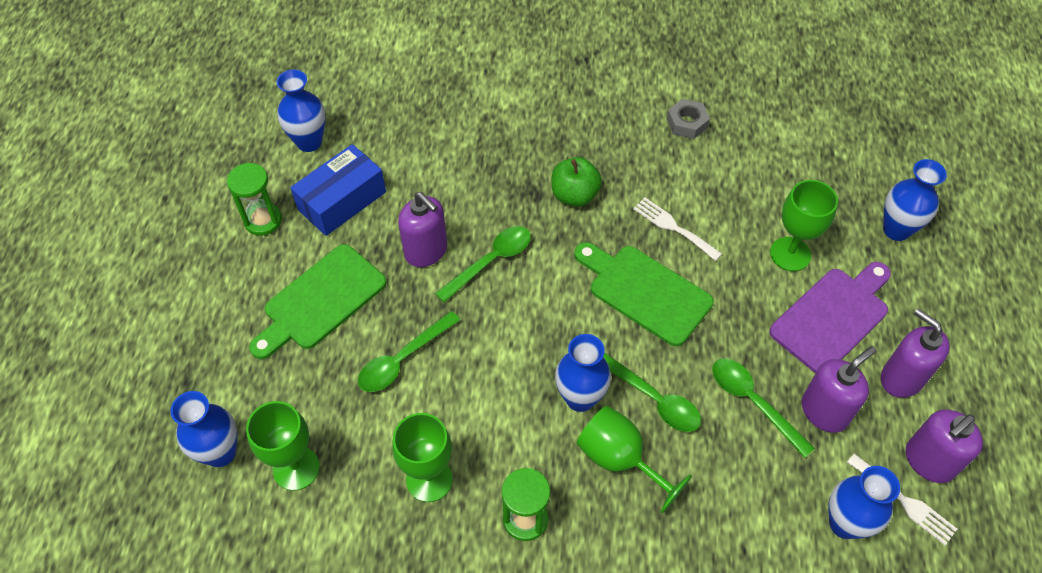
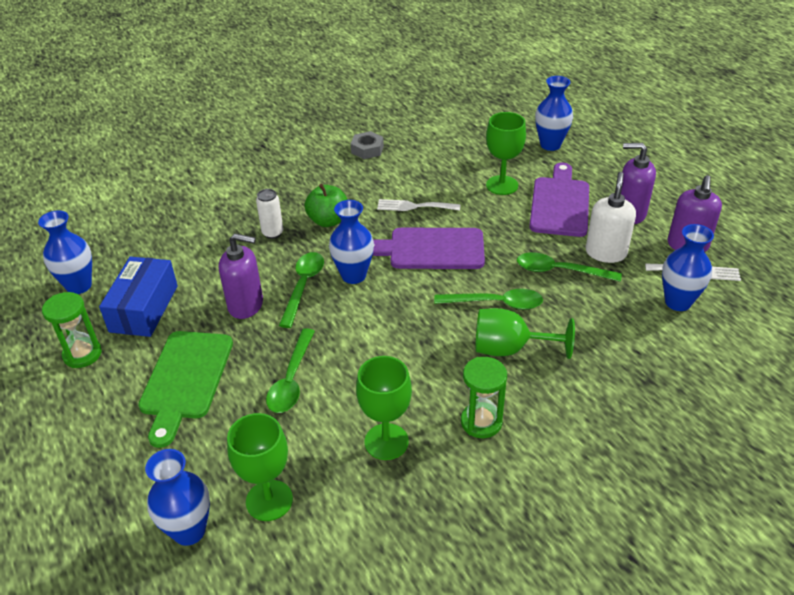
camera: 35 degrees left, 15 degrees down
blue vase [555,334,611,412] -> blue vase moved to [329,200,374,284]
green cutting board [574,242,714,346] -> purple cutting board [373,228,485,269]
purple soap dispenser [802,346,876,433] -> white soap dispenser [586,172,636,263]
none -> white can [256,189,283,239]

